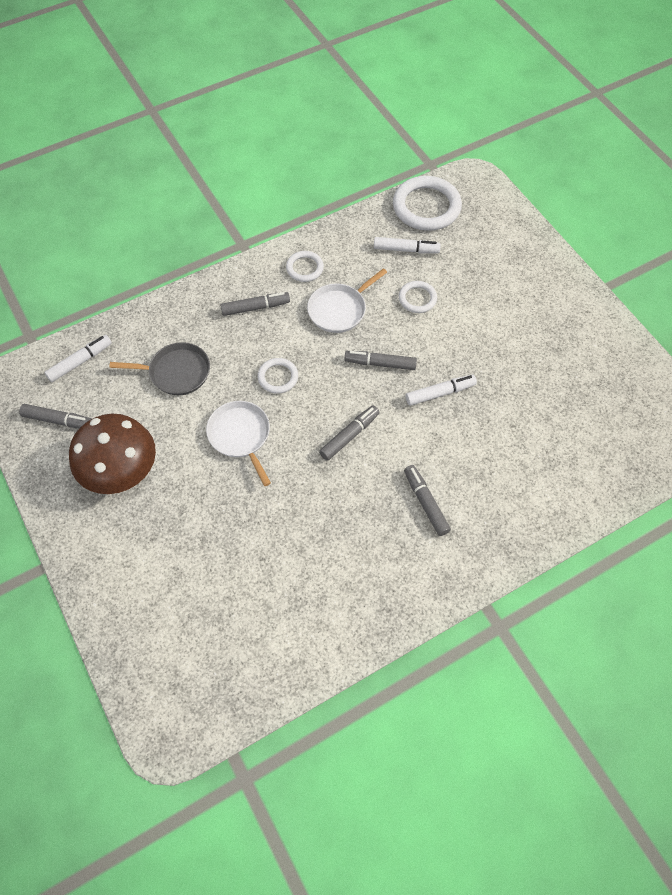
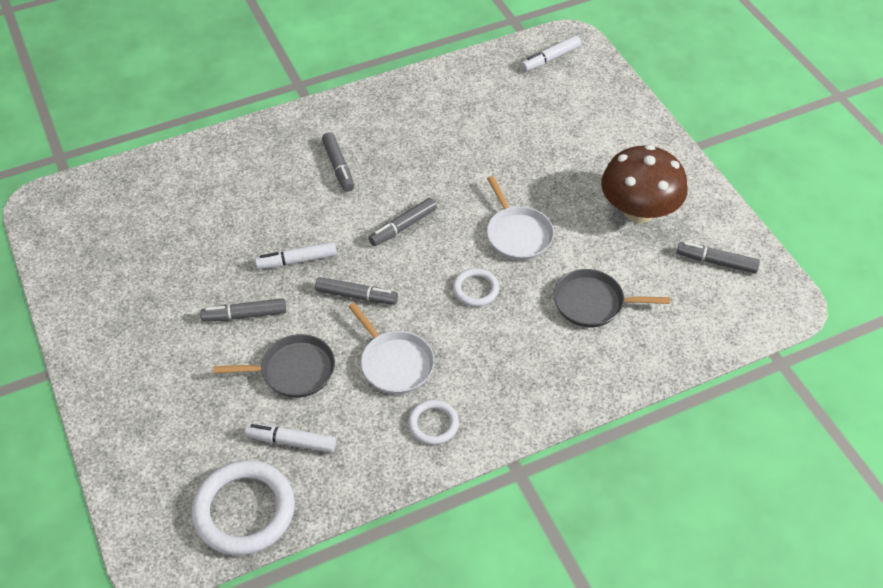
camera: 175 degrees left, 10 degrees down
white marker [44,335,112,382] -> white marker moved to [521,35,581,72]
grey marker [221,292,290,316] -> grey marker moved to [200,298,286,322]
white pan [307,268,387,333] -> white pan turned 90 degrees clockwise [348,303,434,394]
white ring [399,281,437,313] -> grey pan [213,334,335,398]

